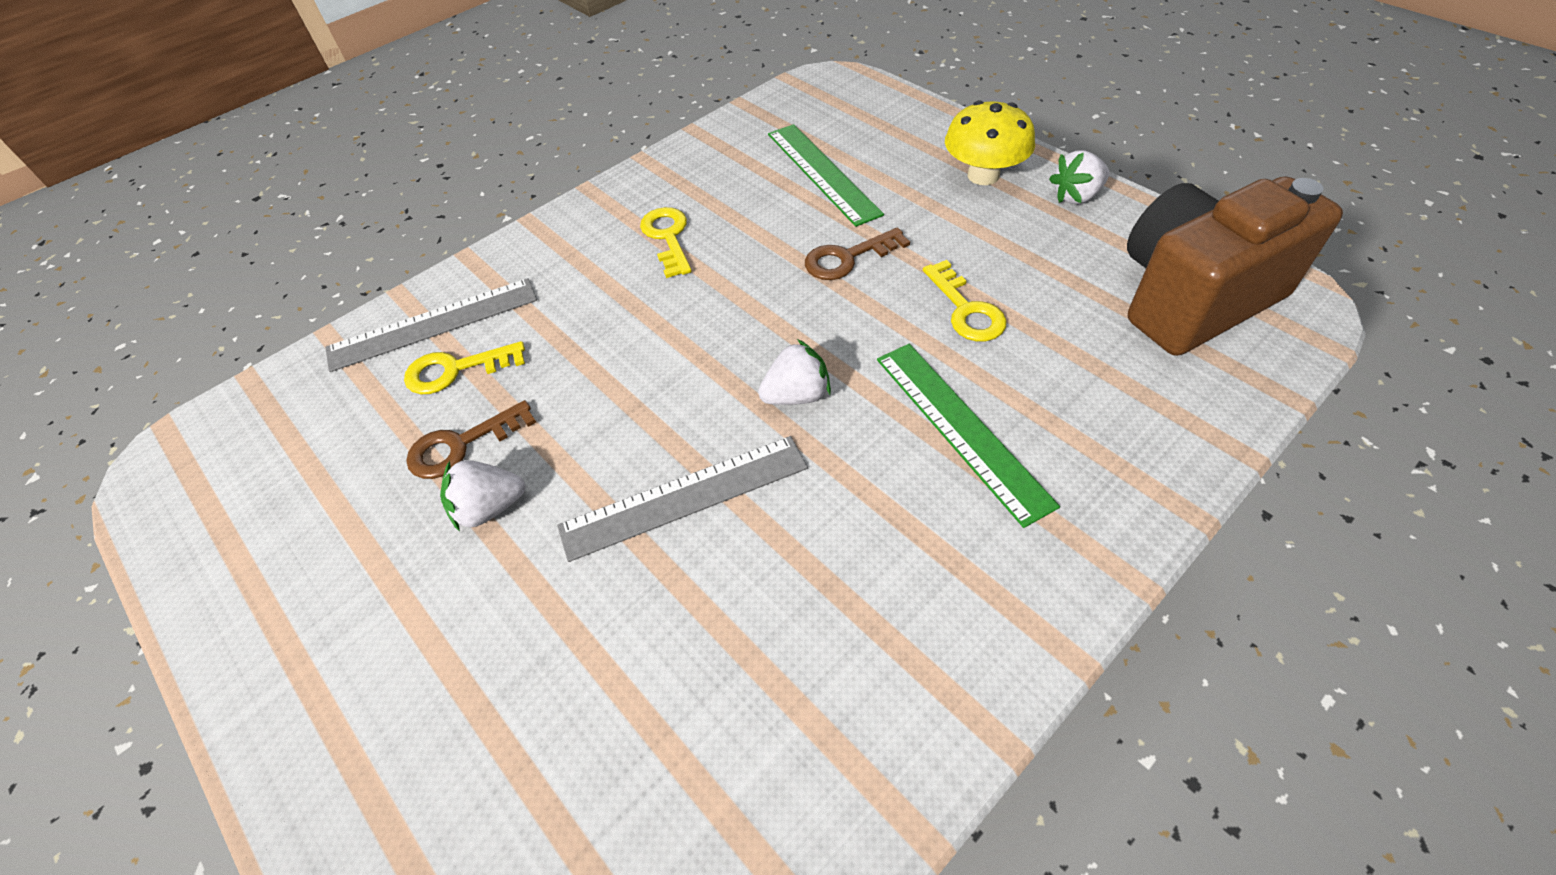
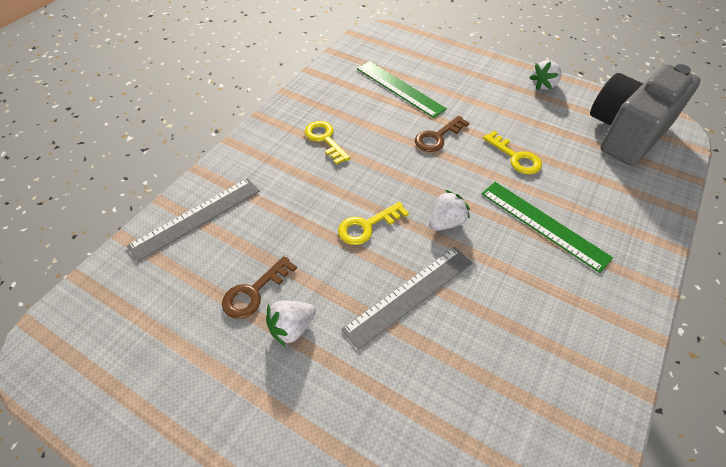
camera: 20 degrees left, 0 degrees up
yellow key [404,341,525,394] -> yellow key moved to [338,202,409,245]
yellow mushroom [945,100,1035,185] -> none
brown camera [1127,176,1343,356] -> grey camera [590,64,701,166]

